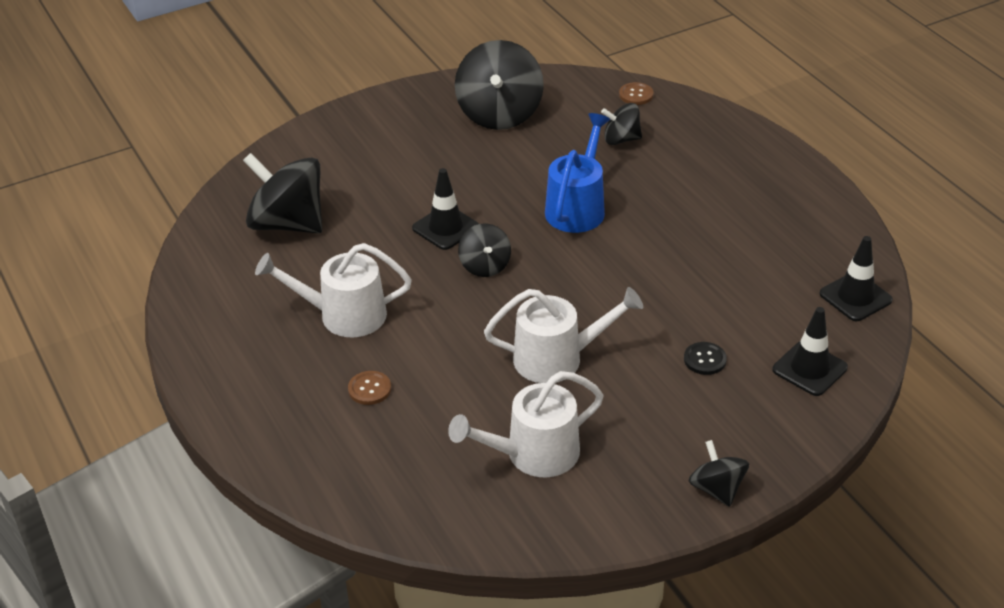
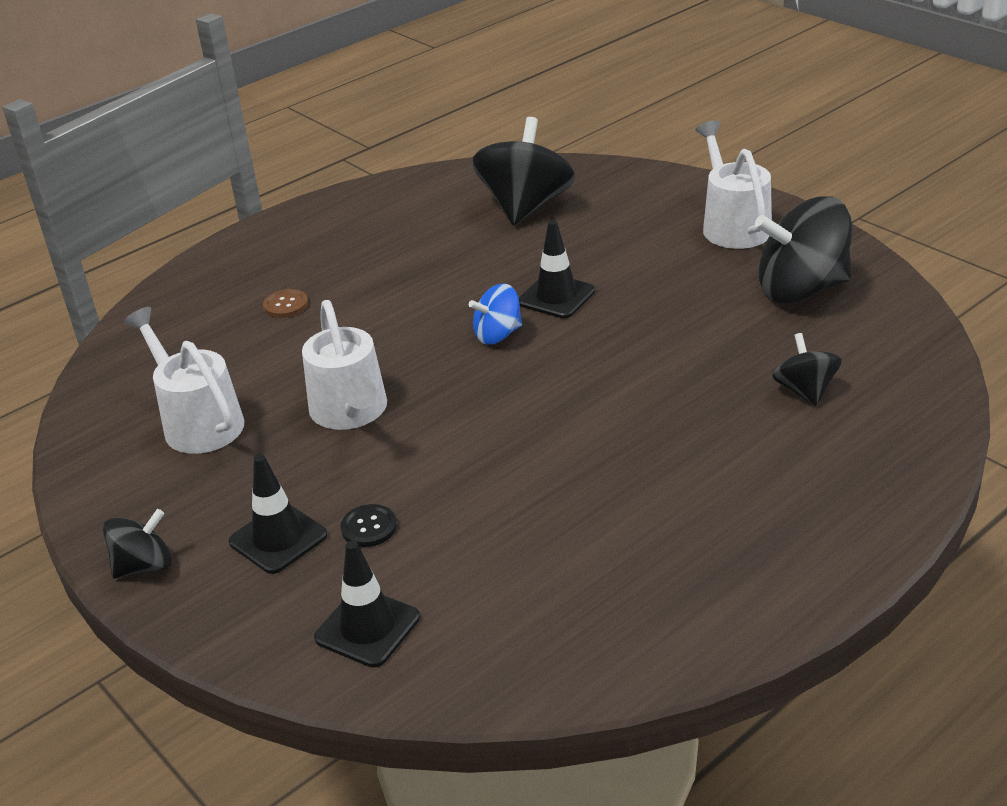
camera: 80 degrees right, 5 degrees down
white watering can [255,243,412,338] -> white watering can moved to [695,121,772,249]
black spinning top [458,223,511,277] -> blue spinning top [469,283,522,345]
blue watering can [545,113,610,233] -> none
brown button [619,82,654,105] -> none
black traffic cone [819,236,893,321] -> black traffic cone moved to [229,454,328,574]

